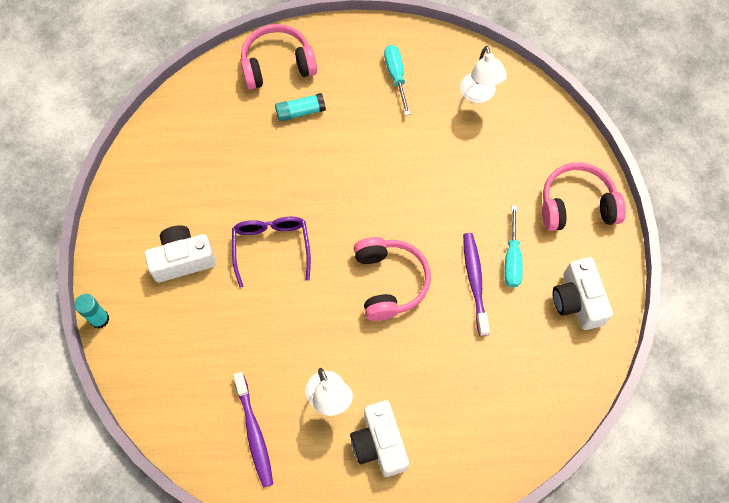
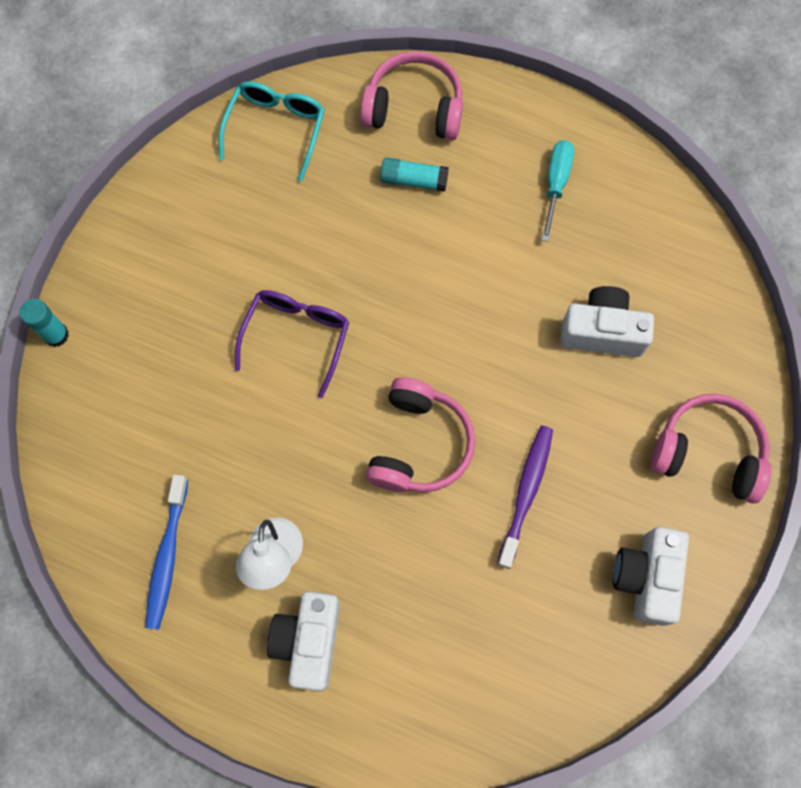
camera: 25 degrees right, 5 degrees up
white camera [145,225,216,283] -> white camera moved to [560,286,654,357]
purple toothbrush [233,372,273,487] -> blue toothbrush [145,474,188,630]
white lamp [460,46,507,103] -> none
turquoise screwdriver [504,206,523,287] -> none
none -> turquoise glasses [219,81,325,181]

